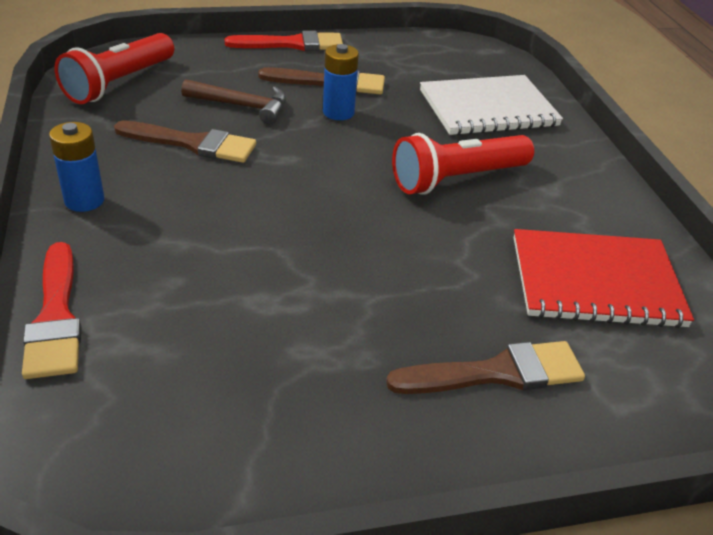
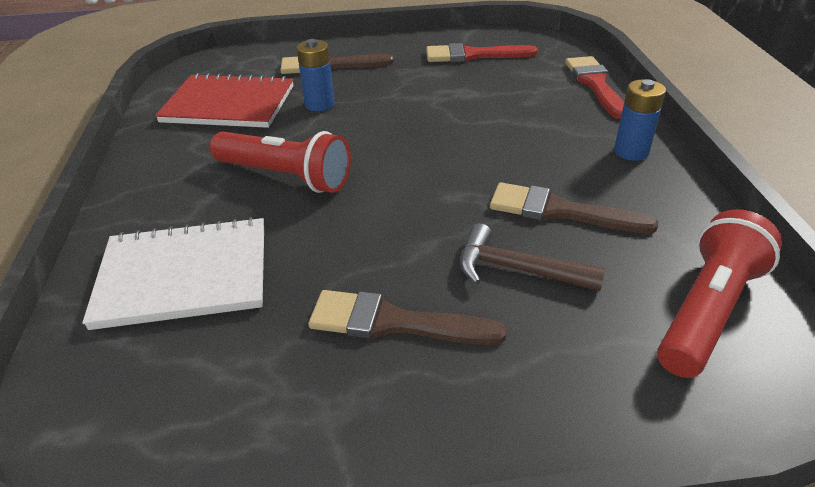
camera: 170 degrees left, 0 degrees up
red brush [225,31,343,51] -> red brush moved to [426,43,538,62]
blue battery [323,44,359,120] -> blue battery moved to [296,39,335,111]
red flashlight [392,133,534,195] -> red flashlight turned 45 degrees clockwise [210,131,351,193]

